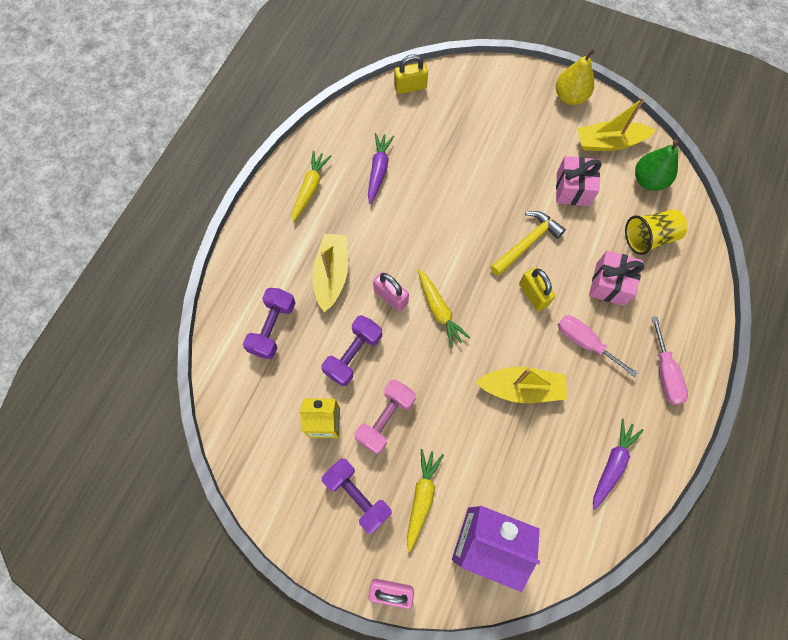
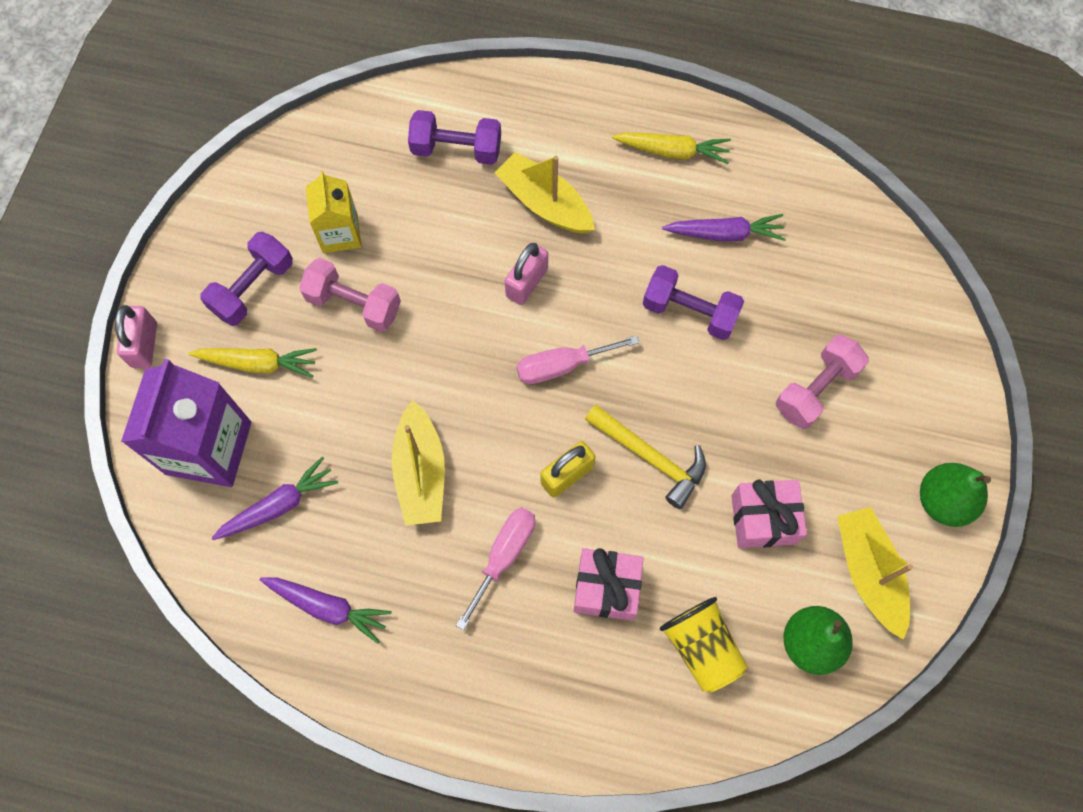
camera: 80 degrees right, 0 degrees up
yellow boat [312,233,348,312] -> yellow boat turned 135 degrees counterclockwise [495,152,595,234]
purple dumbbell [321,315,382,387] -> purple dumbbell moved to [643,265,744,340]
yellow padlock [394,54,428,94] -> none
yellow carrot [418,269,470,348] -> none
yellow pear [556,49,595,105] -> green pear [920,463,991,527]
pink screwdriver [651,317,688,405] -> pink screwdriver moved to [516,335,639,384]
none -> purple carrot [212,457,338,540]
none -> pink dumbbell [776,335,869,429]

